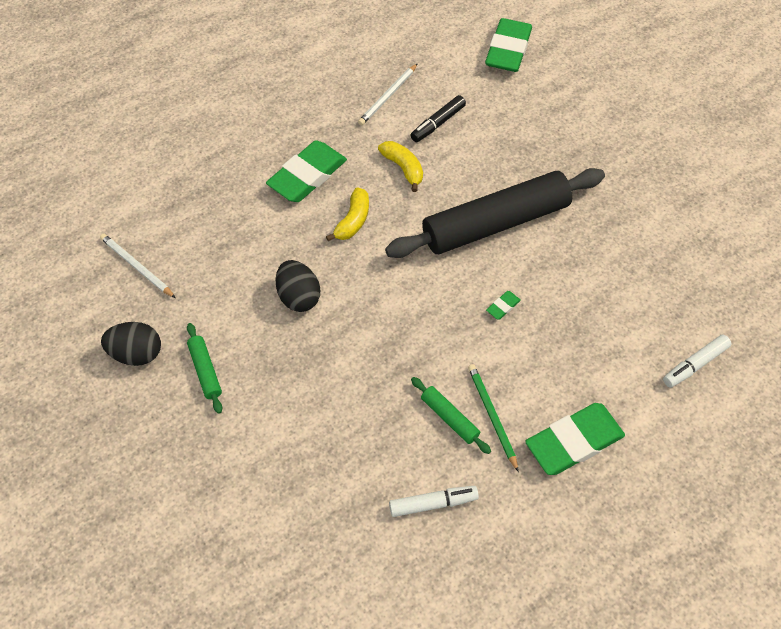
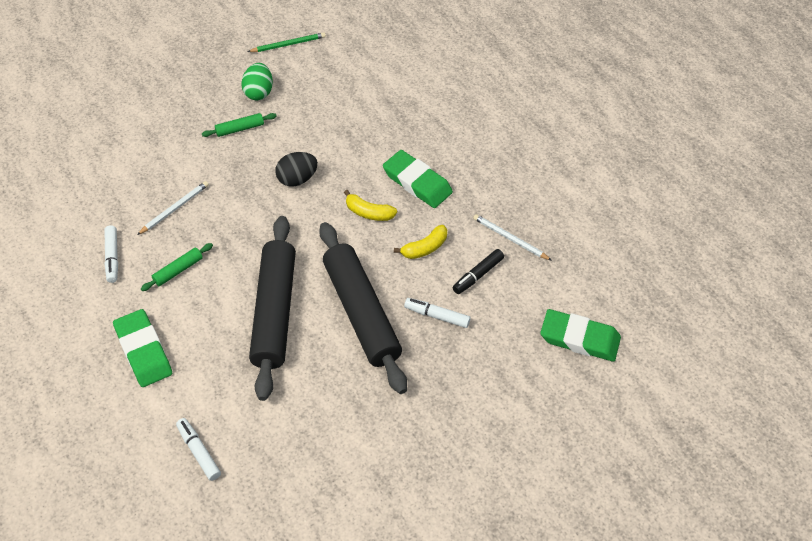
camera: 90 degrees right, 5 degrees down
white pencil [100,234,176,298] -> white pencil moved to [137,181,209,235]
black egg [101,322,161,366] -> green egg [241,63,273,100]
black marker [410,95,466,142] -> black marker turned 90 degrees counterclockwise [452,249,504,294]
green pencil [468,364,519,472] -> green pencil moved to [248,32,326,52]
green eraser [486,291,521,320] -> black rolling pin [249,216,296,401]
none -> white marker [404,298,471,328]

